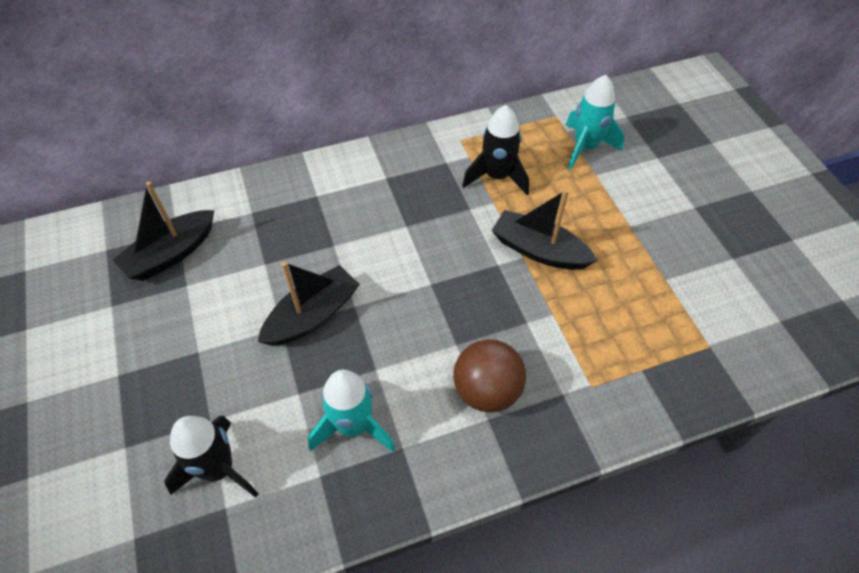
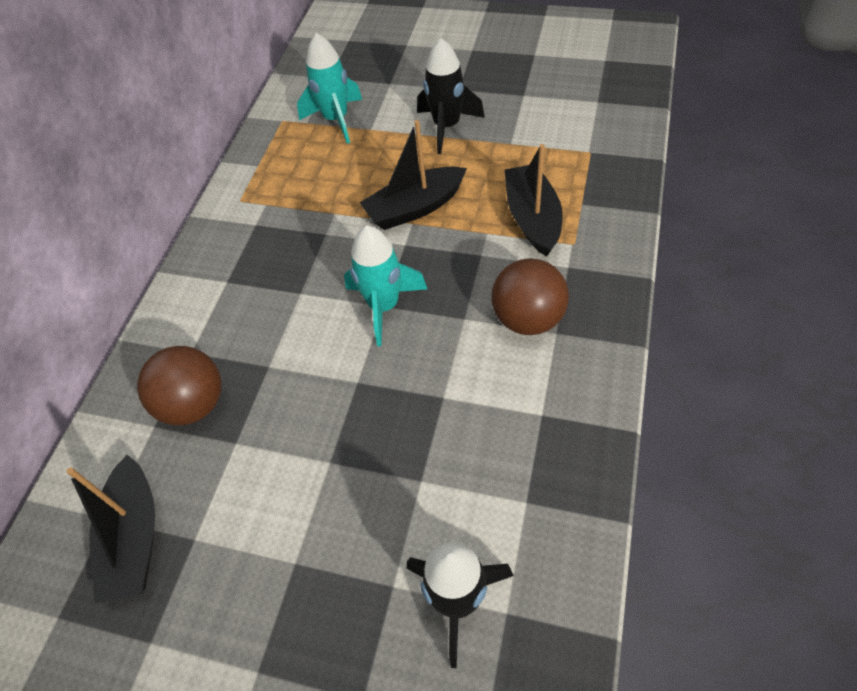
camera: 50 degrees left, 0 degrees up
black boat [258,262,360,346] -> black boat moved to [505,144,563,257]
turquoise rocket [308,370,395,452] -> turquoise rocket moved to [344,225,427,346]
black rocket [462,105,529,195] -> black rocket moved to [417,38,485,154]
none -> brown ball [137,346,221,425]

